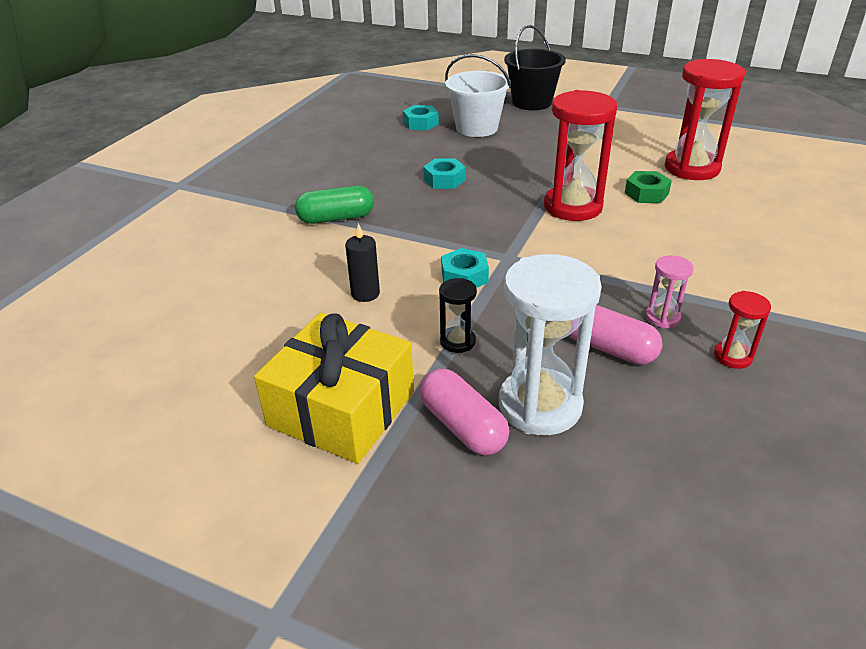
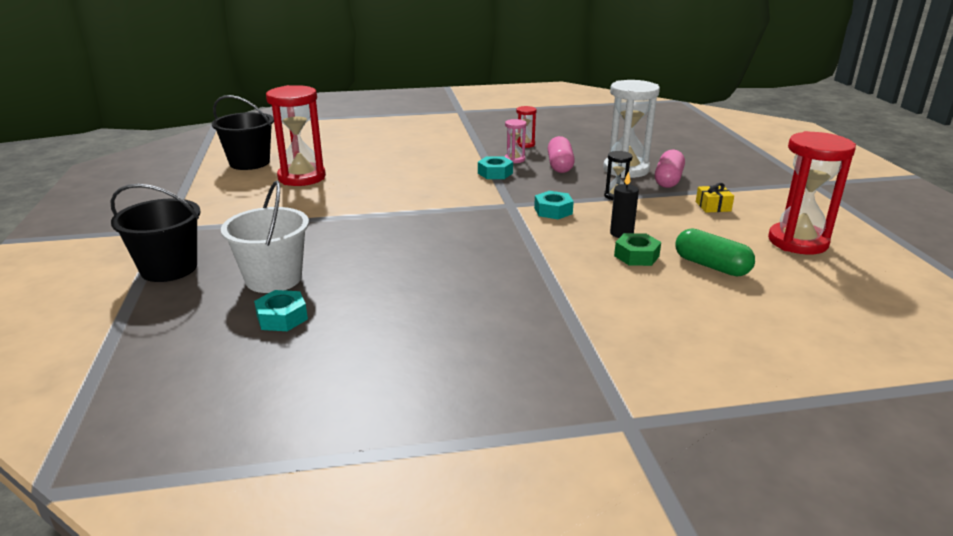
camera: 125 degrees left, 10 degrees down
yellow gift [254,312,414,464] -> yellow gift [696,183,734,213], size x0.40
green capsule [295,186,374,224] -> green capsule moved to [675,229,755,277]
turquoise nut [423,158,465,189] -> turquoise nut moved to [478,156,513,179]
red hourglass [544,90,618,221] -> red hourglass moved to [768,131,856,255]
green nut [625,171,672,203] -> green nut moved to [614,233,661,266]
none -> black bucket [212,95,274,170]

